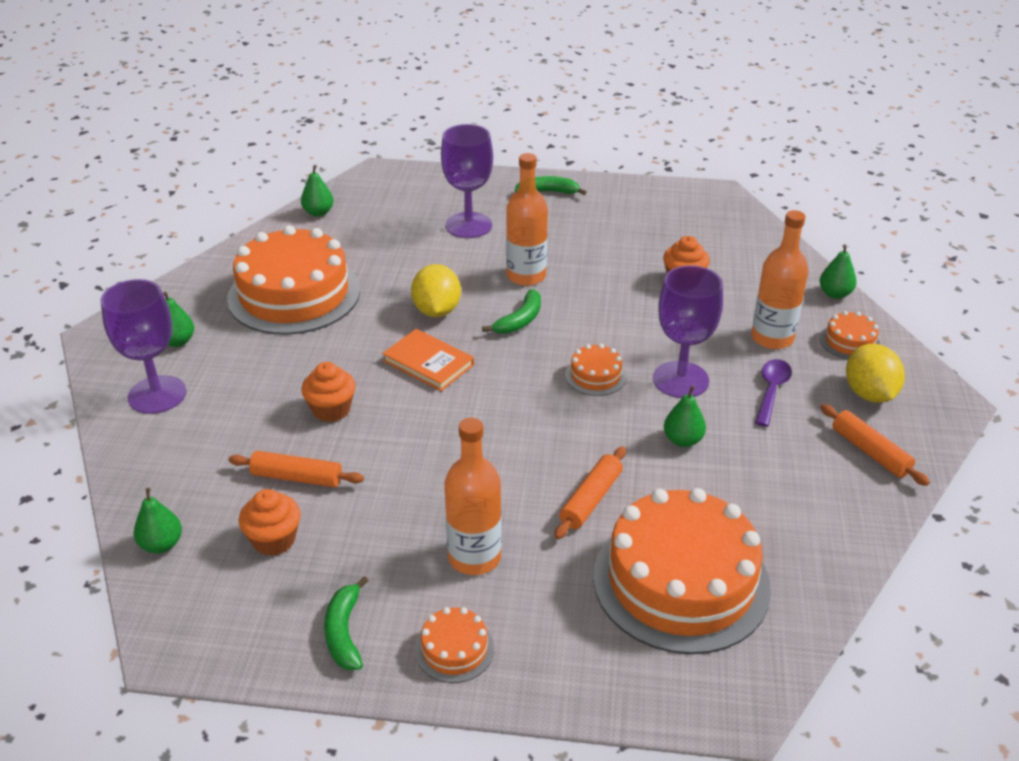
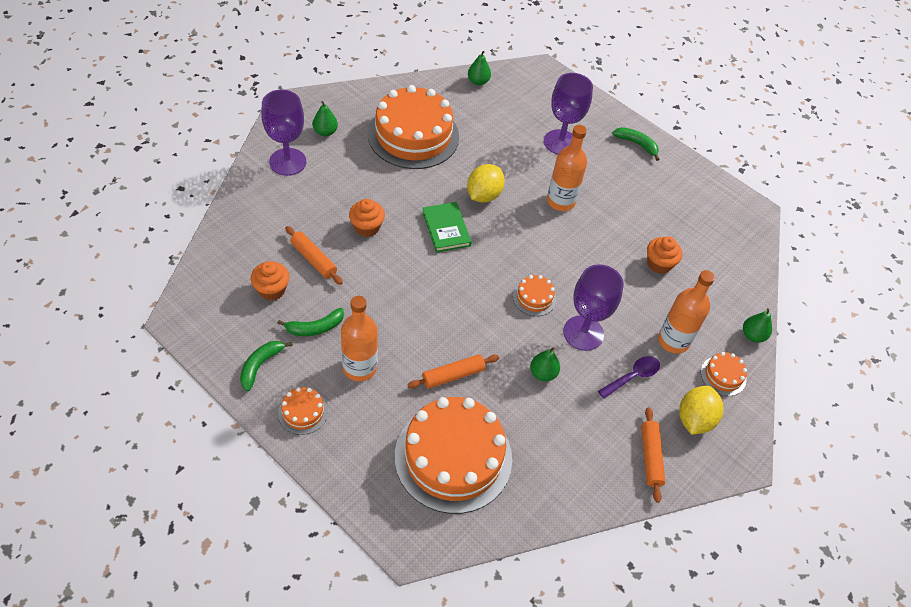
camera: 30 degrees right, 15 degrees up
green pear [134,488,182,554] -> none
orange book [382,329,474,391] -> green book [422,202,472,252]
green banana [482,289,541,334] -> green banana moved to [277,308,344,336]

